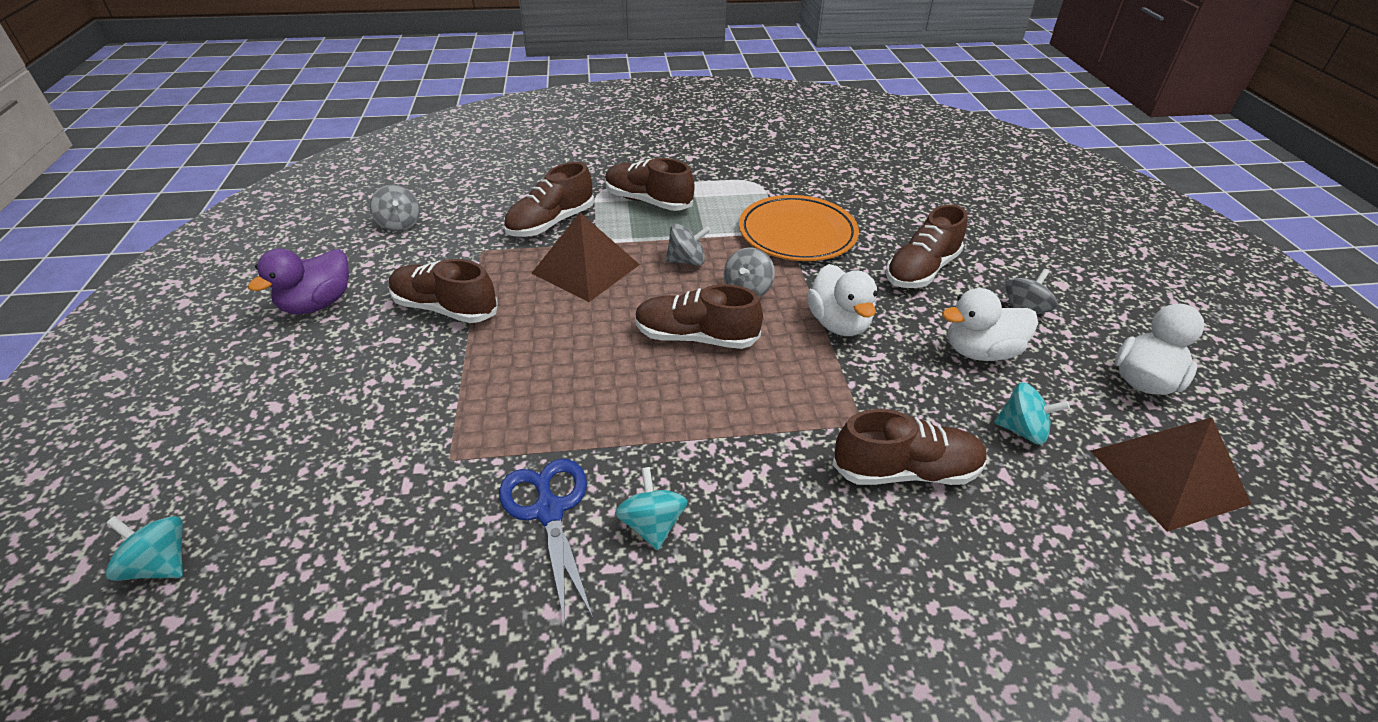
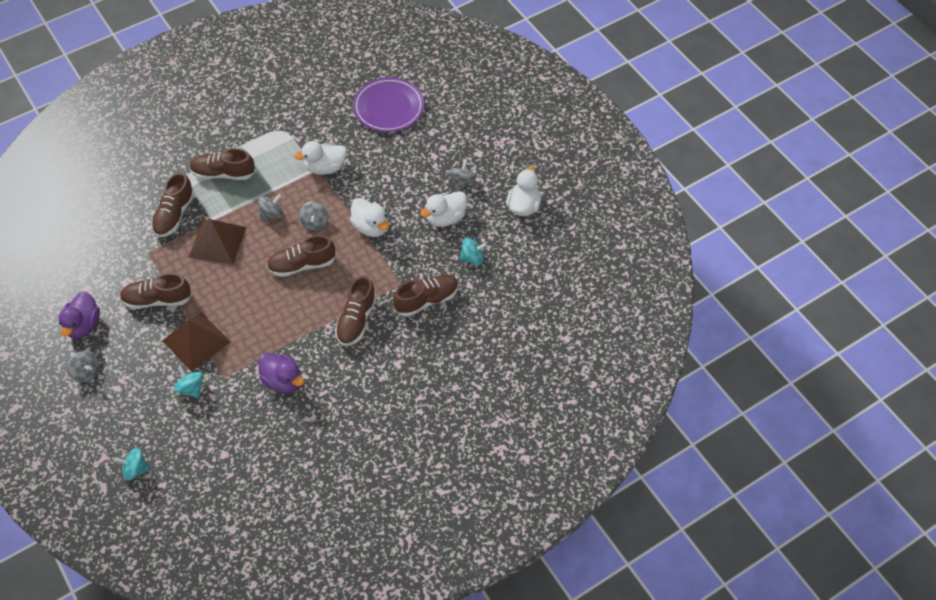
camera: 25 degrees left, 15 degrees up
grey spinning top [370,185,420,232] -> grey spinning top moved to [68,351,99,383]
blue scissors [499,459,593,624] -> purple duck [258,353,304,393]
turquoise spinning top [615,467,688,550] -> turquoise spinning top moved to [174,366,203,398]
orange plate [739,195,859,261] -> white duck [295,141,347,175]
brown shoe [886,204,967,288] -> brown shoe moved to [335,276,377,346]
brown pyramid [1091,418,1251,532] -> brown pyramid moved to [162,312,230,372]
none -> purple plate [353,77,424,132]

